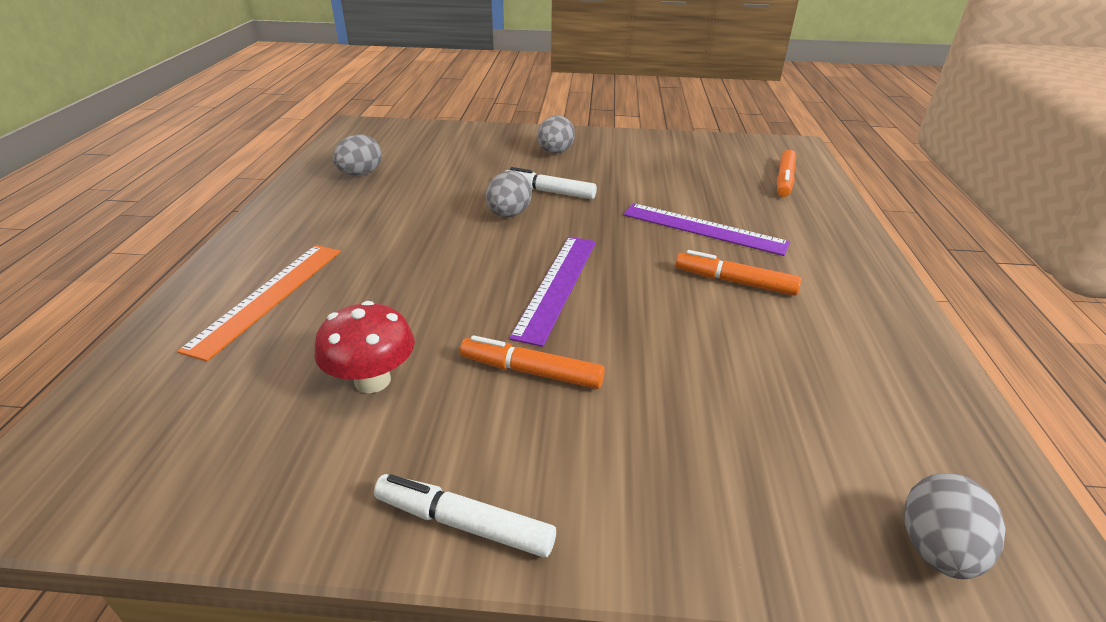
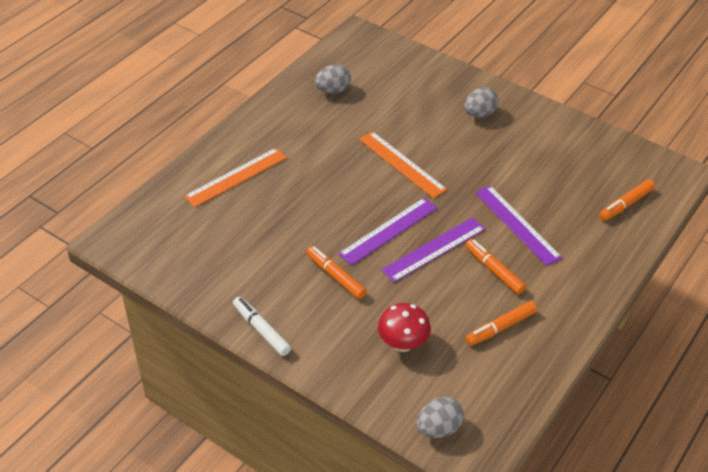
camera: 30 degrees right, 10 degrees up
red mushroom [314,301,415,393] -> red mushroom moved to [378,303,431,352]
grey egg [486,171,532,217] -> orange ruler [359,131,447,198]
white marker [506,167,597,199] -> none
none -> purple ruler [381,217,485,282]
none -> orange marker [466,301,537,346]

